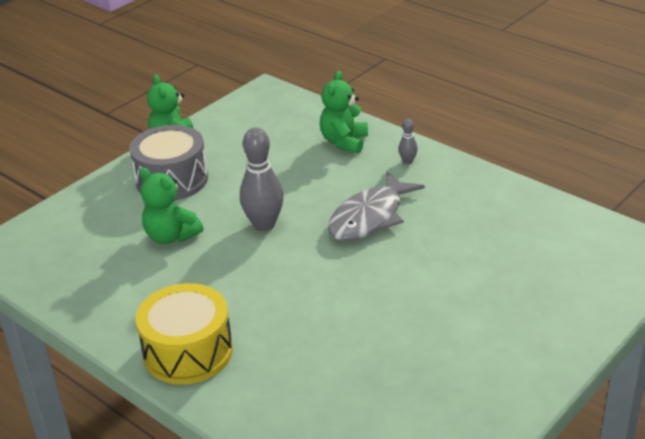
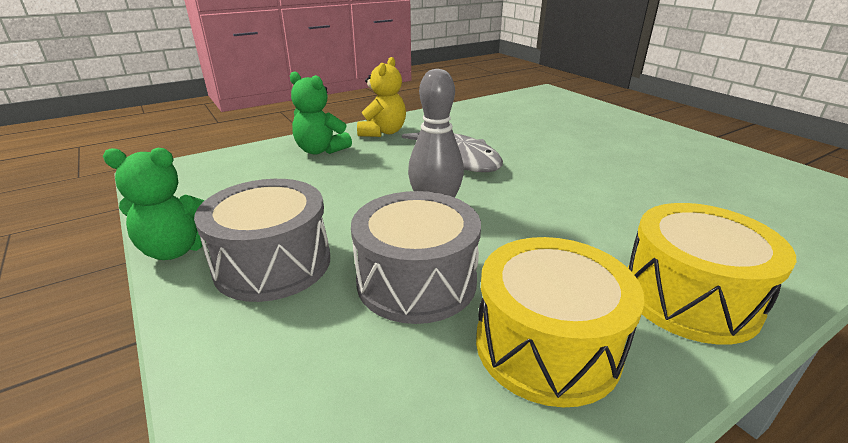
camera: 75 degrees left, 5 degrees down
green teddy bear [139,168,203,244] -> grey drum [351,191,481,324]
grey bowling pin [399,119,418,164] -> yellow teddy bear [357,57,406,137]
none -> yellow drum [476,237,645,407]

